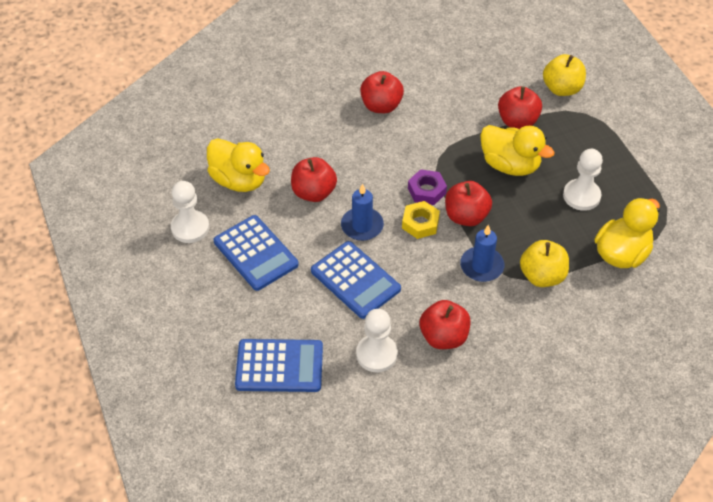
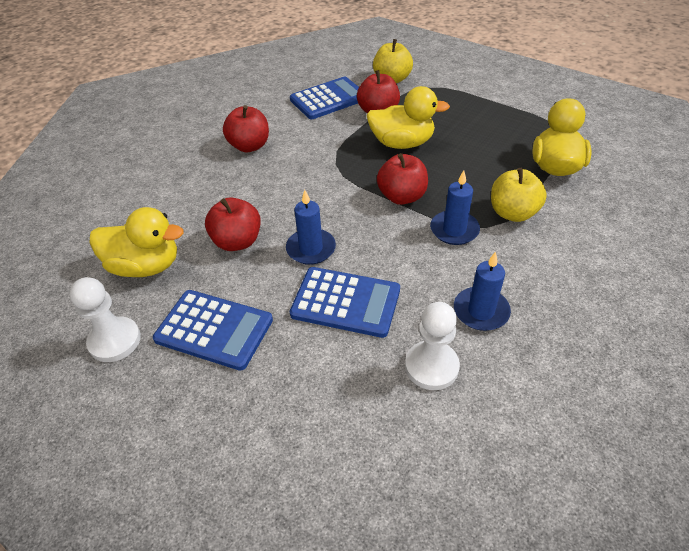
camera: 30 degrees left, 5 degrees down
blue calculator [235,339,323,392] -> blue calculator moved to [290,77,359,119]
yellow nut [402,201,440,239] -> none
purple nut [408,169,447,205] -> none
red apple [420,300,470,349] -> blue candle [454,252,511,331]
white pawn [563,149,603,211] -> none

